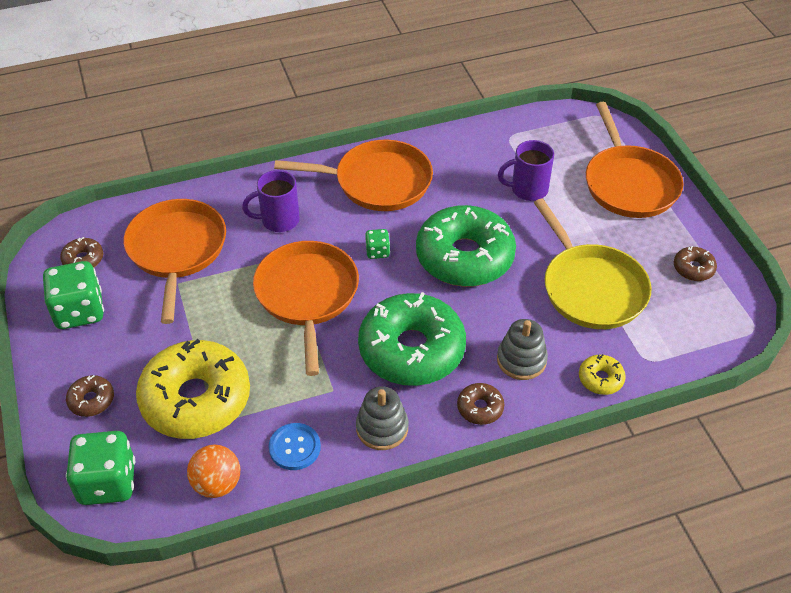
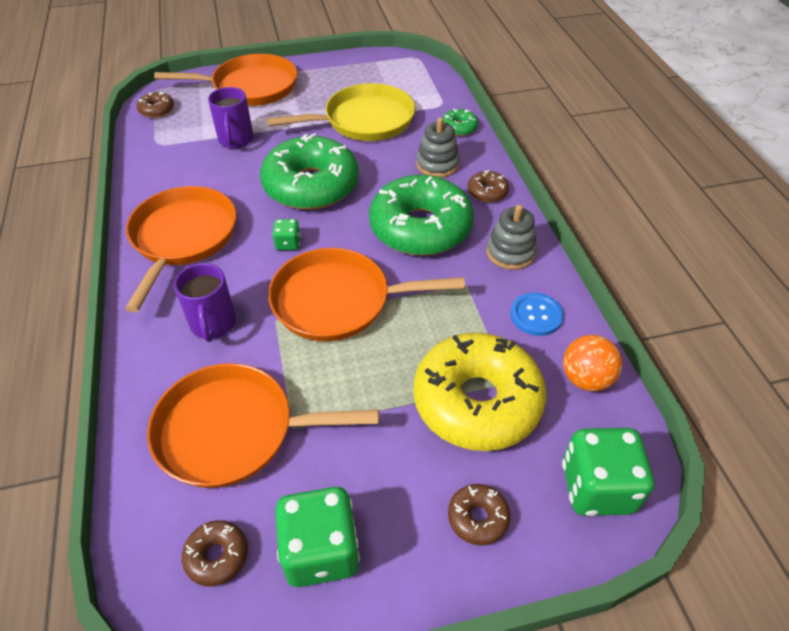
camera: 85 degrees left, 0 degrees up
yellow donut [579,354,626,395] -> green donut [442,108,478,136]
brown donut [674,246,717,281] -> brown donut moved to [137,92,174,118]

